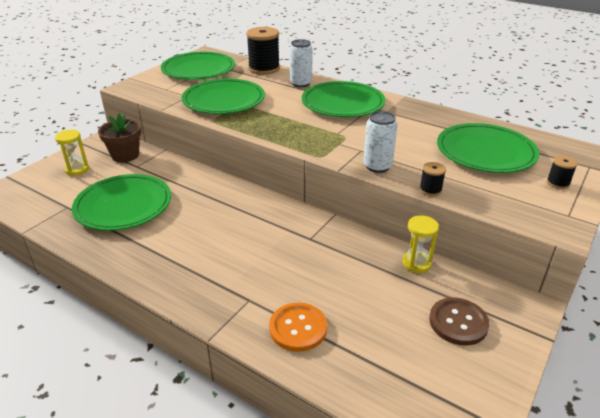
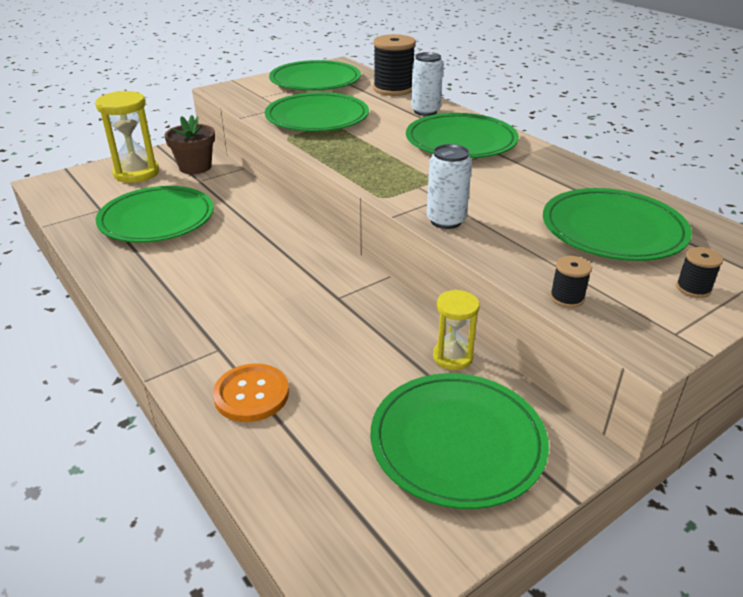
camera: 20 degrees right, 0 degrees up
yellow hourglass [55,130,89,176] -> yellow hourglass [95,91,159,183], size x1.66
black spool [419,162,446,196] -> black spool moved to [550,256,592,308]
brown button [429,297,489,345] -> green plate [371,373,549,509]

